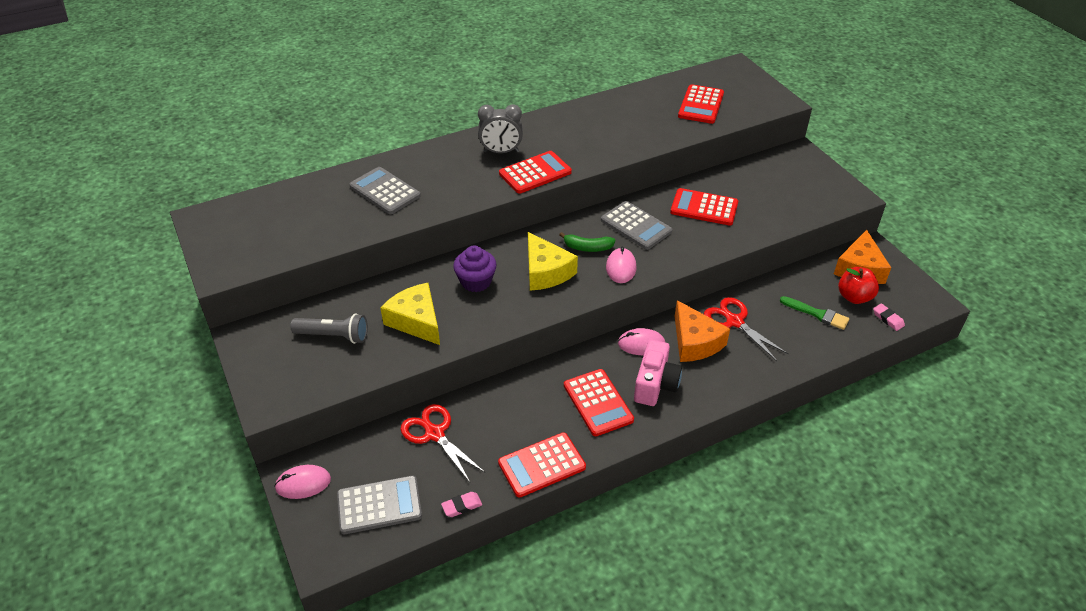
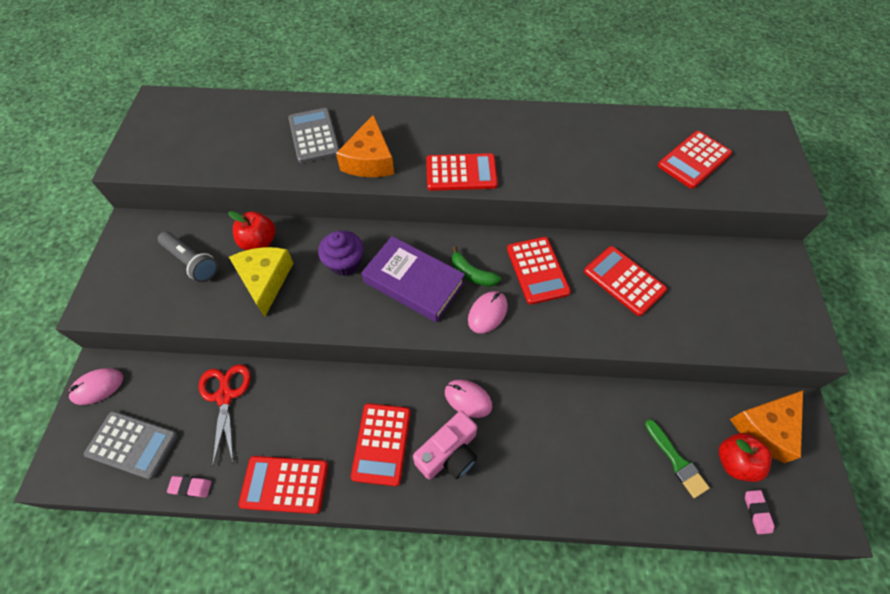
camera: 30 degrees right, 15 degrees up
pink mouse [274,465,331,499] -> pink mouse turned 45 degrees counterclockwise [68,368,123,405]
grey clock [478,104,523,153] -> none
yellow cheese [528,232,578,291] -> purple book [361,236,465,323]
grey calculator [601,201,672,250] -> red calculator [507,237,571,305]
orange cheese [675,300,730,362] -> orange cheese moved to [336,114,394,177]
red scissors [704,297,788,361] -> none
none -> red apple [228,211,275,250]

